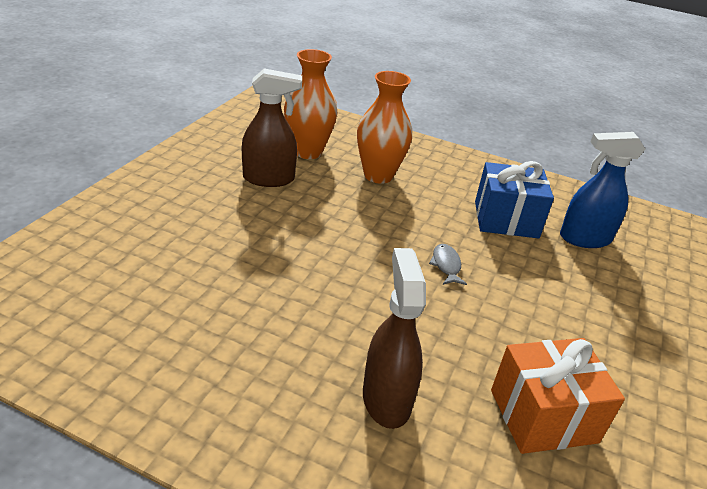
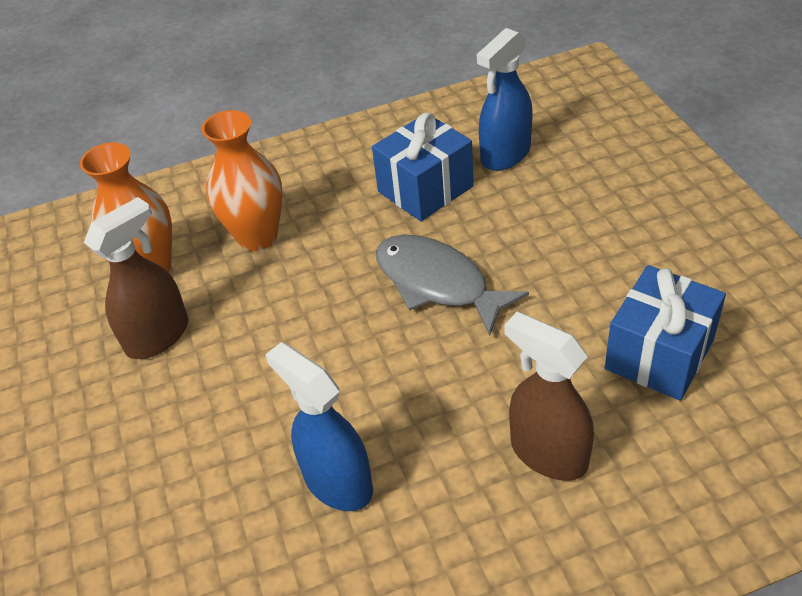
camera: 35 degrees left, 10 degrees up
grey fish [429,244,467,285] -> grey fish [376,235,529,336], size x2.19
orange gift [491,338,625,454] -> blue gift [605,265,726,401]
none -> blue spray bottle [265,342,373,511]

